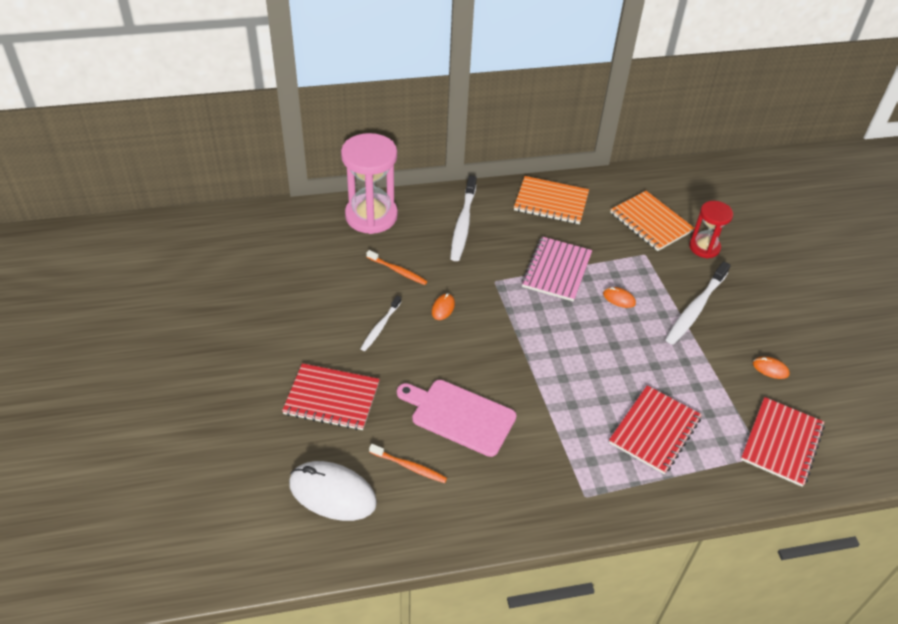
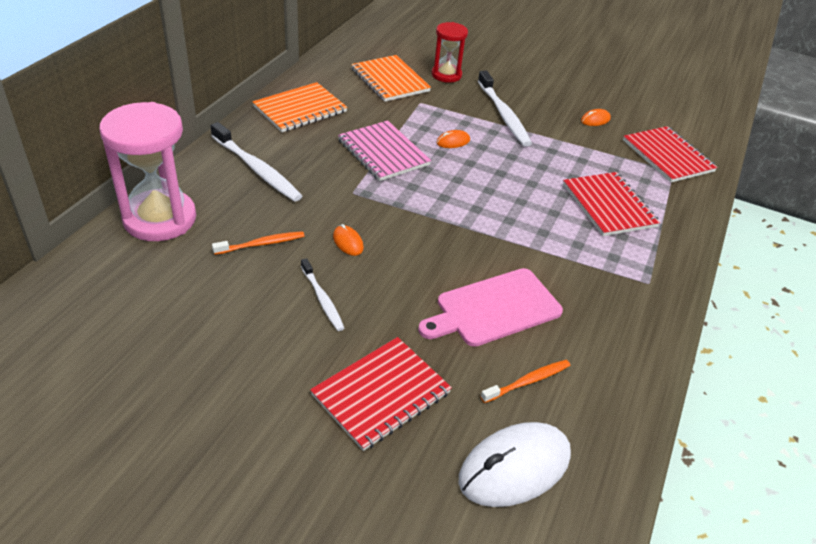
camera: 55 degrees left, 5 degrees down
orange notebook [610,191,695,251] -> orange notebook turned 60 degrees clockwise [351,55,431,102]

